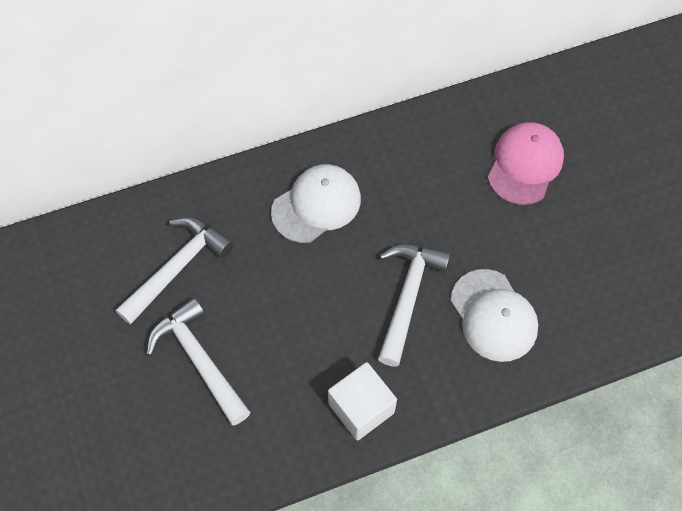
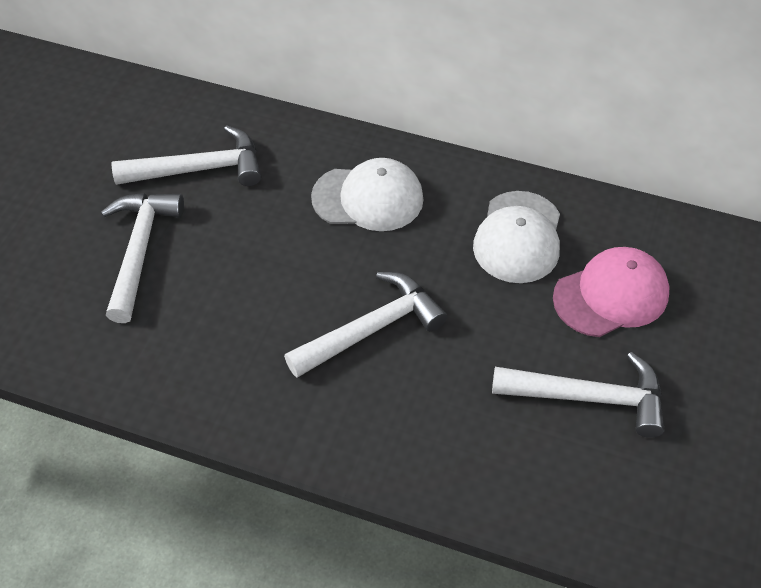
camera: 40 degrees right, 10 degrees down
white cube [328,362,397,440] -> none
white cap [451,269,538,362] -> white cap moved to [473,191,560,283]
none -> white hammer [492,352,665,438]

